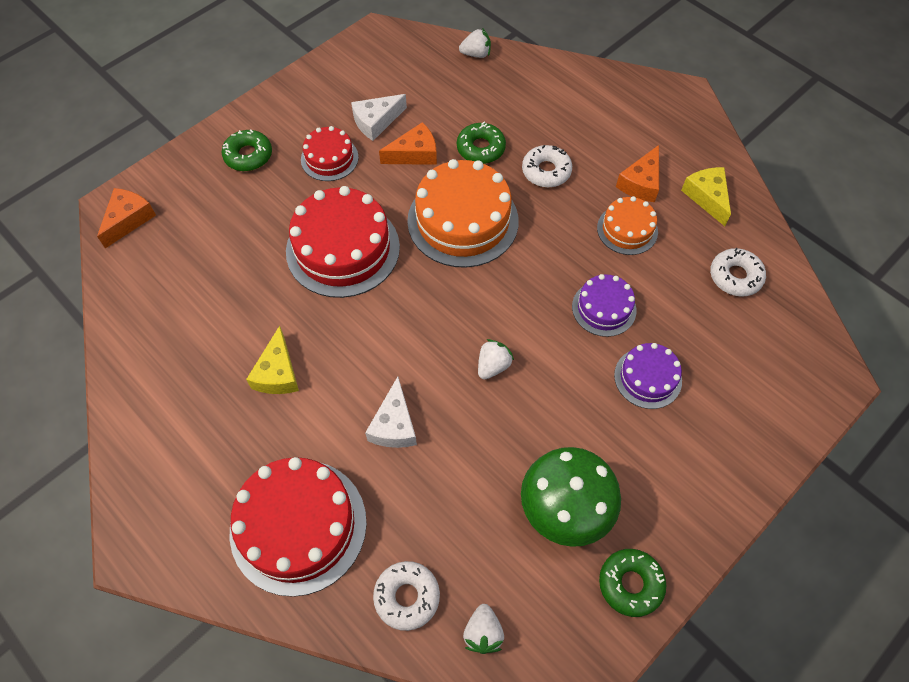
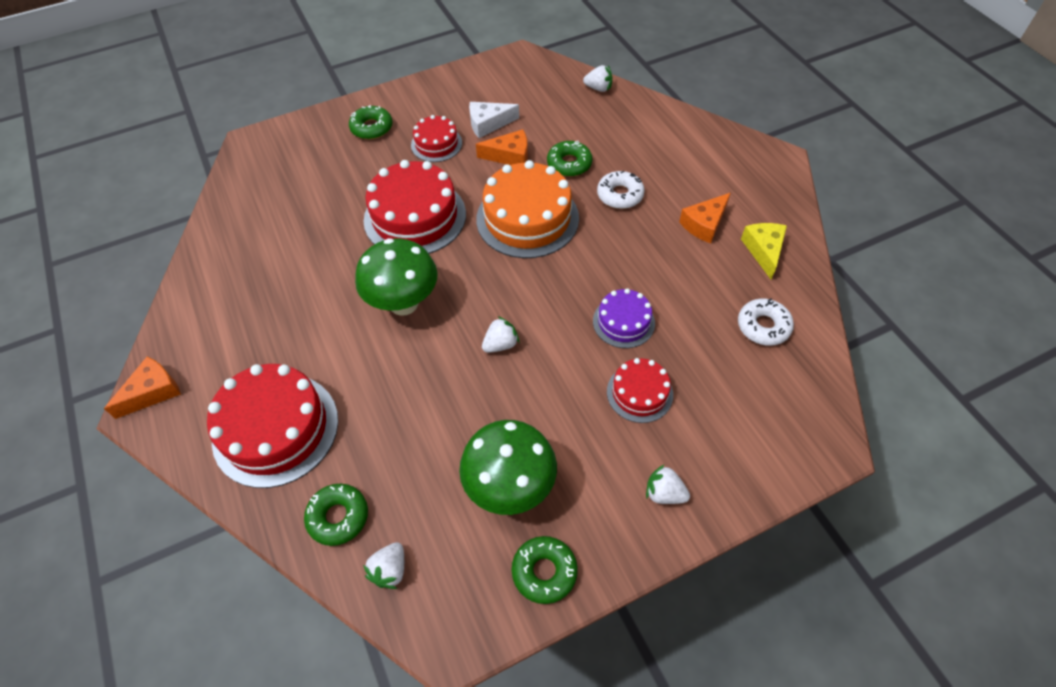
camera: 20 degrees right, 5 degrees down
orange cheese [97,188,156,248] -> orange cheese moved to [104,356,181,419]
yellow cheese [246,326,299,394] -> none
white cheese [365,377,417,448] -> none
white donut [373,561,440,631] -> green donut [304,484,368,546]
orange cake [597,196,658,255] -> none
purple cake [614,343,682,409] -> red cake [607,358,673,423]
none -> green mushroom [355,238,438,316]
none -> white strawberry [646,464,690,504]

